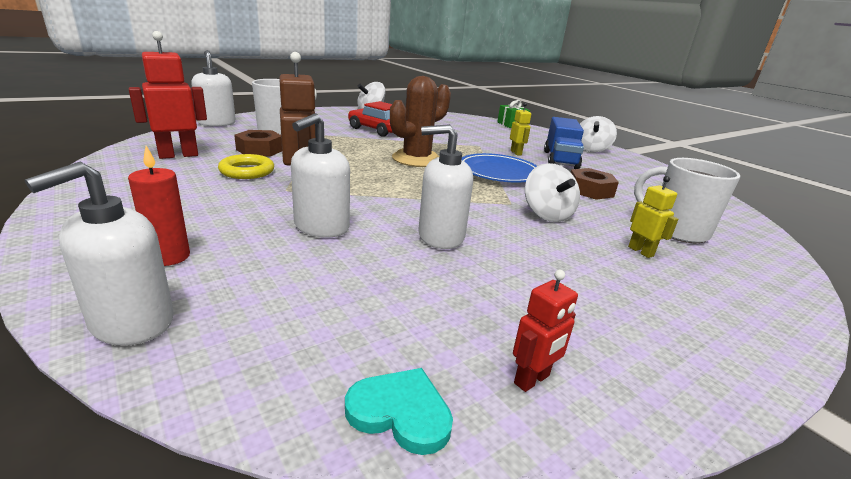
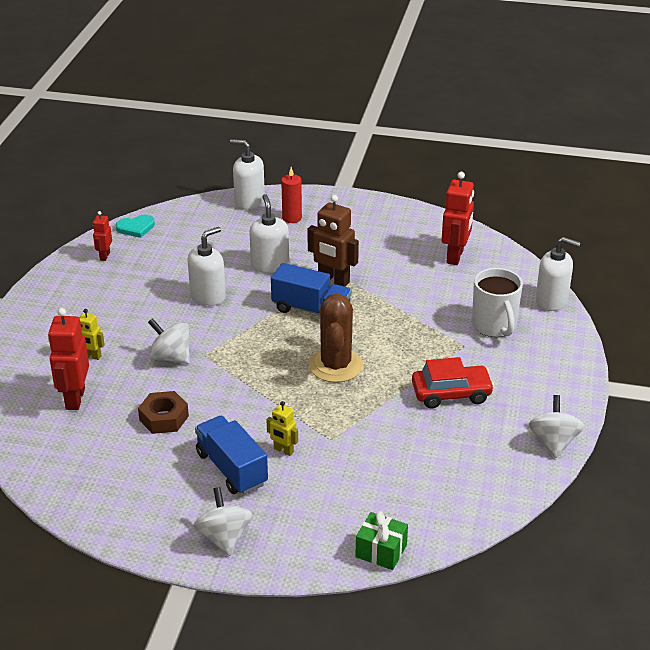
camera: 140 degrees right, 10 degrees up
white soap dispenser [25,162,174,345] -> white soap dispenser turned 60 degrees counterclockwise [230,139,265,210]
yellow ring [218,154,274,179] -> none
brown nut [234,130,282,157] -> none
blue plate [462,153,537,182] -> none
white mug [634,158,740,243] -> red robot [48,308,89,410]
none -> blue truck [271,263,352,315]

